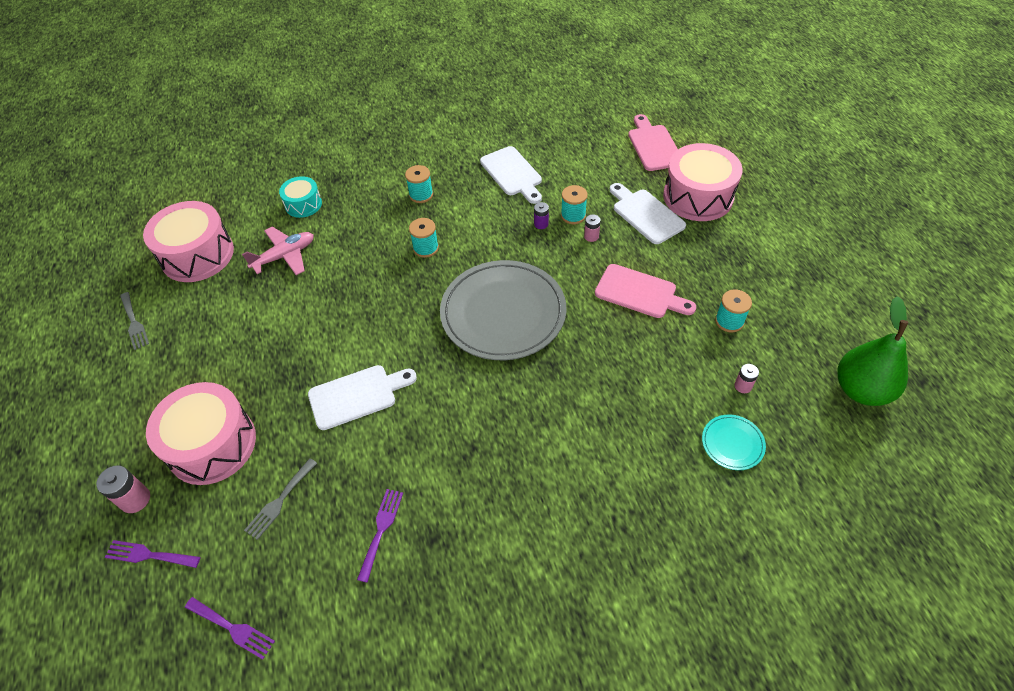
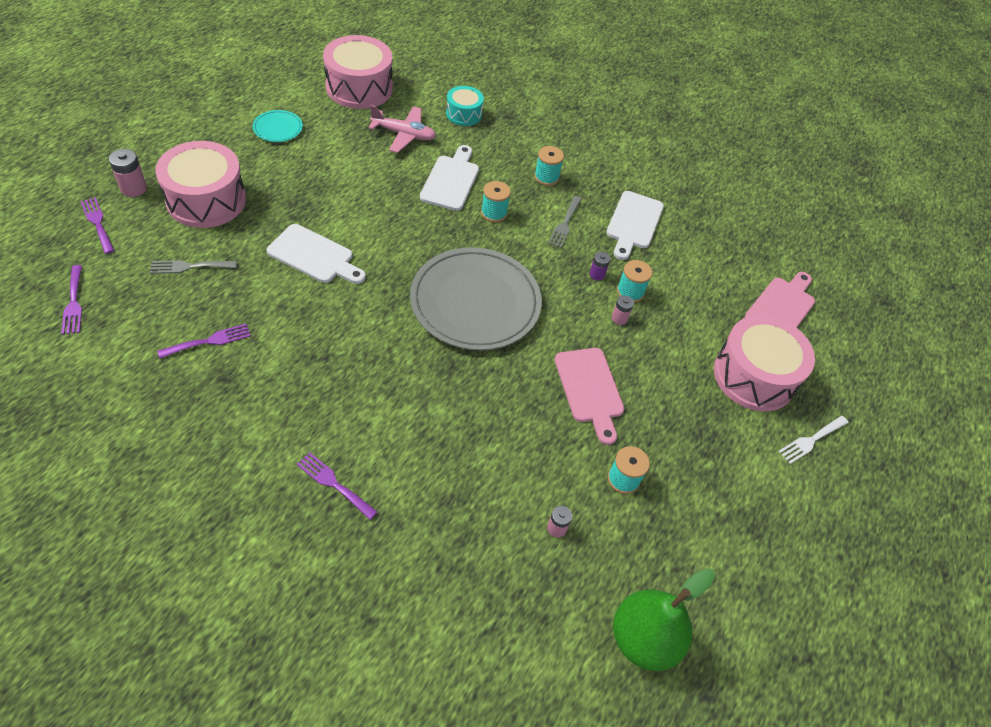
camera: 40 degrees right, 0 degrees up
grey fork [120,292,149,350] -> grey fork moved to [548,196,581,248]
white cutting board [610,183,686,244] -> white cutting board moved to [420,145,479,211]
turquoise plate [702,414,766,470] -> turquoise plate moved to [253,110,303,142]
none -> purple fork [297,452,377,520]
none -> white fork [779,416,848,464]

